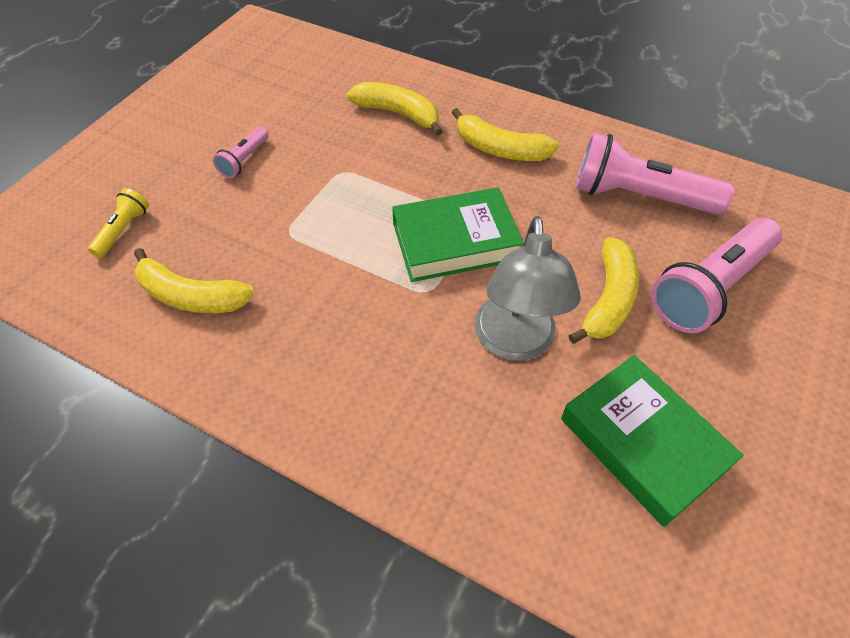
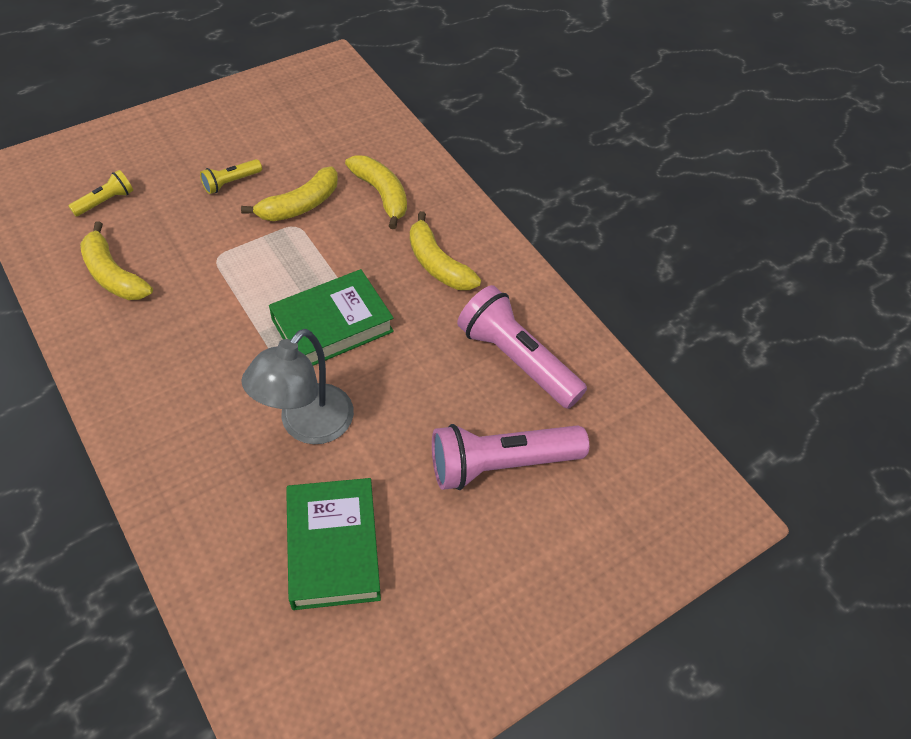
camera: 25 degrees right, 0 degrees up
pink flashlight [213,126,269,178] -> yellow flashlight [200,159,262,194]
green book [392,187,524,282] -> green book turned 45 degrees counterclockwise [269,269,394,366]
yellow banana [568,237,639,344] -> yellow banana moved to [241,166,338,221]

